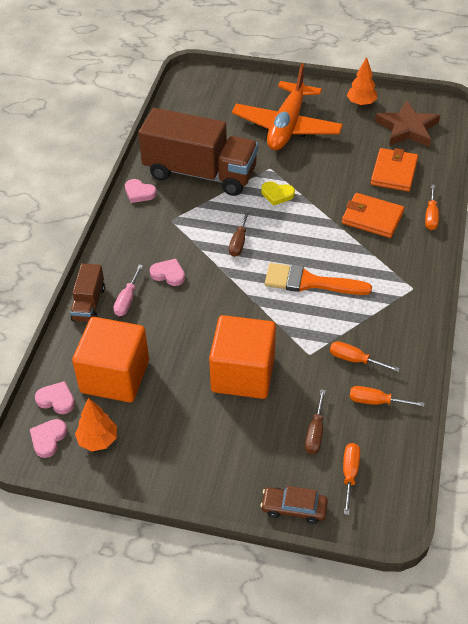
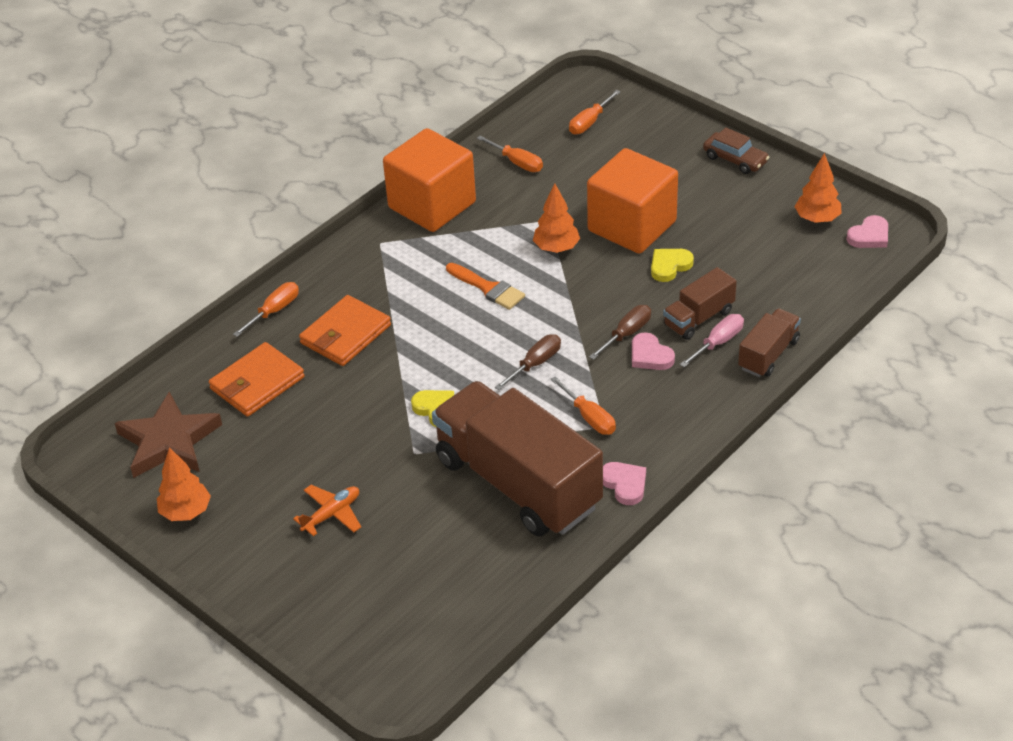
camera: 150 degrees left, 5 degrees down
pink heart [35,381,75,414] -> none
orange cube [72,317,149,403] -> orange cube moved to [383,128,476,232]
orange plane [232,63,343,150] -> orange plane [293,485,361,536], size x0.41
brown car [261,486,328,524] -> brown car moved to [703,127,769,174]
orange brush [265,263,372,295] -> orange brush [446,263,525,310], size x0.67
brown screwdriver [305,389,326,455] -> brown screwdriver moved to [589,305,651,360]
orange screwdriver [330,341,400,372] -> orange screwdriver moved to [551,376,616,435]
orange wallet [342,193,404,238] -> orange wallet turned 75 degrees clockwise [299,295,391,366]
none -> orange tree [533,183,580,253]
none -> yellow heart [651,249,694,282]
none -> brown truck [663,267,737,340]

